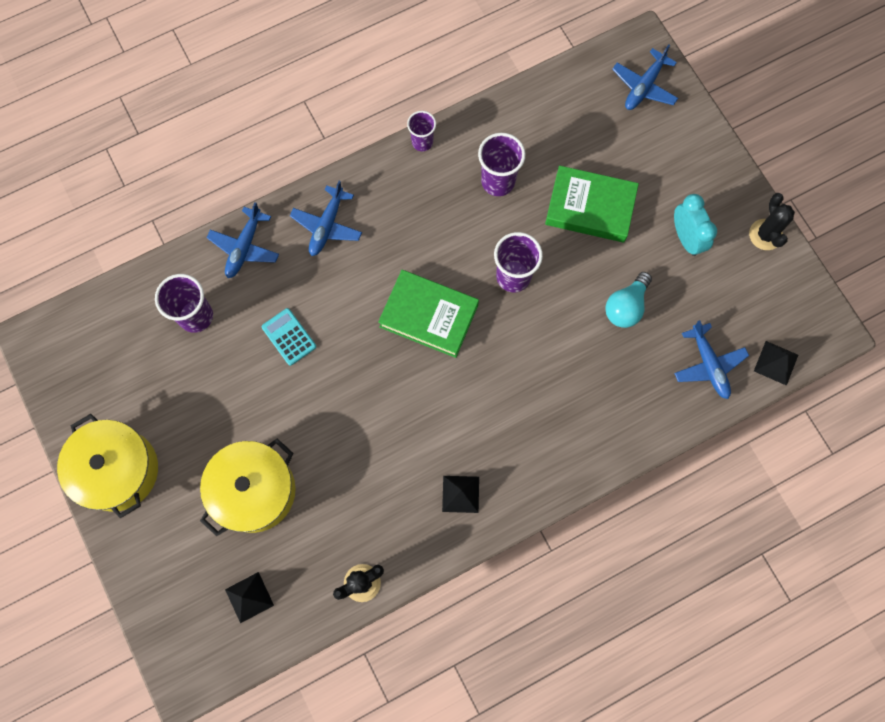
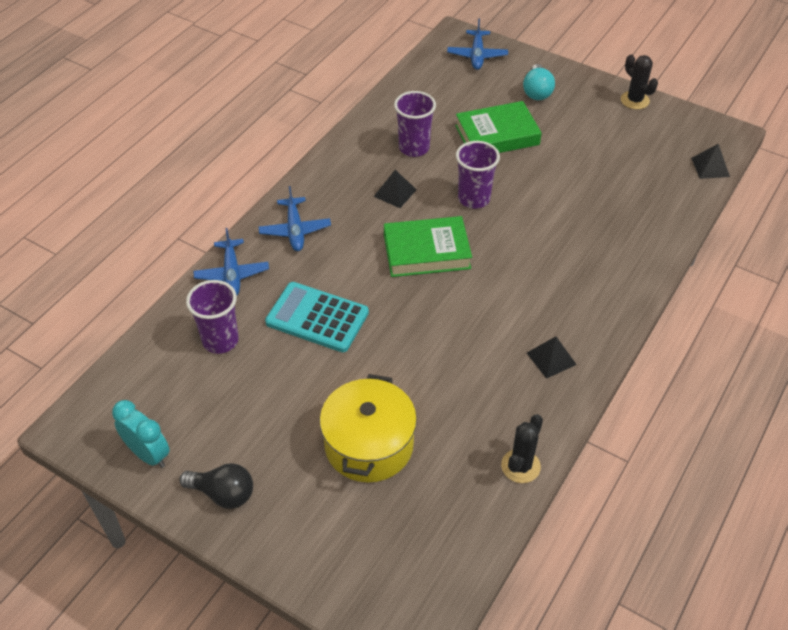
camera: 30 degrees left, 25 degrees down
yellow pot [57,414,158,518] -> black light bulb [179,463,253,509]
black pyramid [225,572,274,623] -> black pyramid moved to [374,170,417,208]
turquoise calculator [261,308,316,366] -> turquoise calculator [265,282,369,352], size x1.73
purple cup [407,111,436,151] -> none
turquoise light bulb [605,272,652,328] -> turquoise light bulb moved to [523,64,555,100]
turquoise clock [674,194,717,256] -> turquoise clock moved to [112,400,170,468]
blue plane [674,320,749,399] -> none

